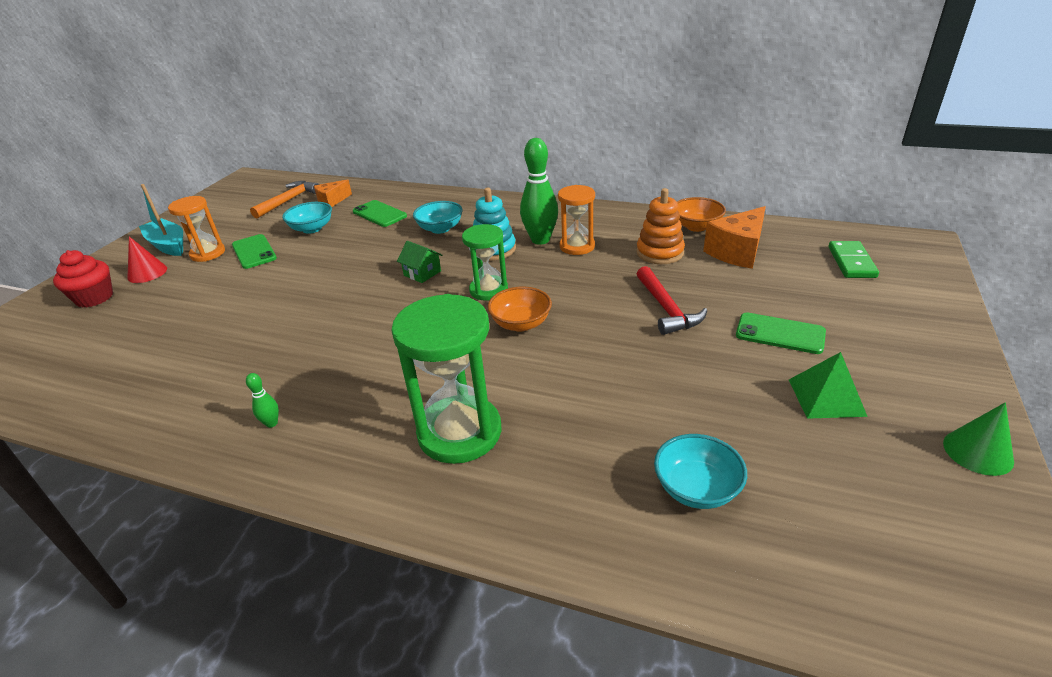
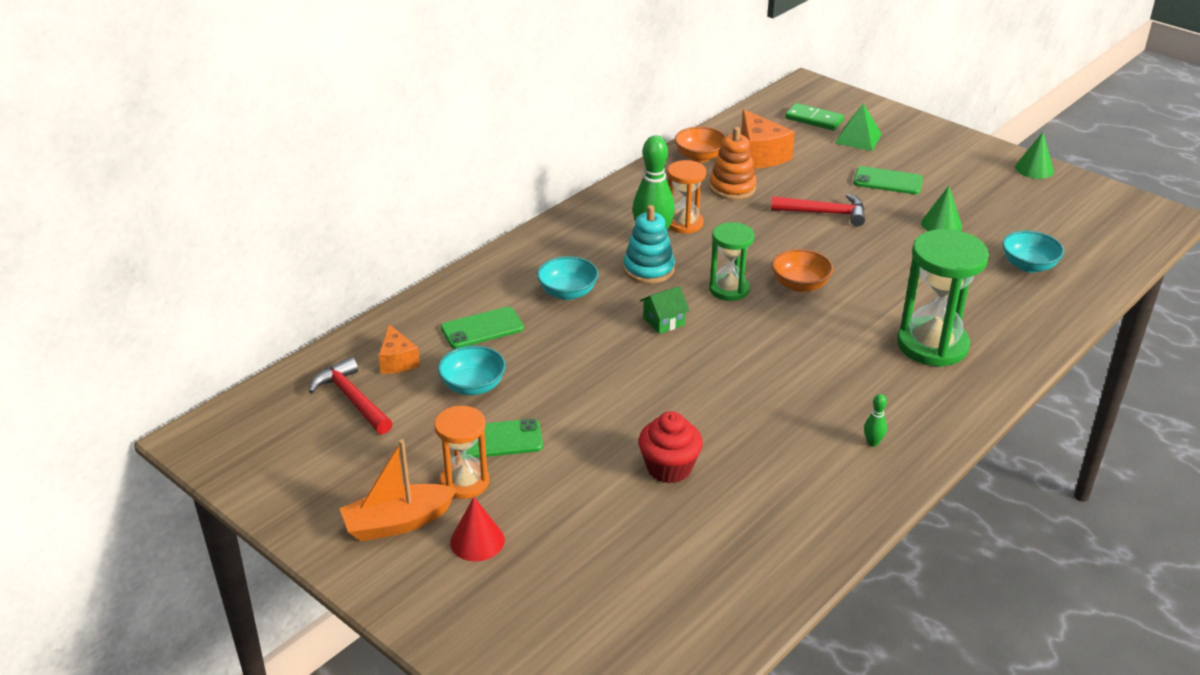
camera: 70 degrees left, 0 degrees up
red cupcake [53,250,113,308] -> red cupcake moved to [638,411,703,484]
turquoise boat [139,184,183,256] -> orange boat [340,439,457,541]
orange hammer [250,181,319,219] -> red hammer [309,357,393,435]
green phone [736,312,826,354] -> green phone turned 60 degrees clockwise [854,166,923,194]
green pyramid [789,352,868,419] -> green pyramid moved to [835,104,882,151]
none -> green cone [921,186,962,231]

